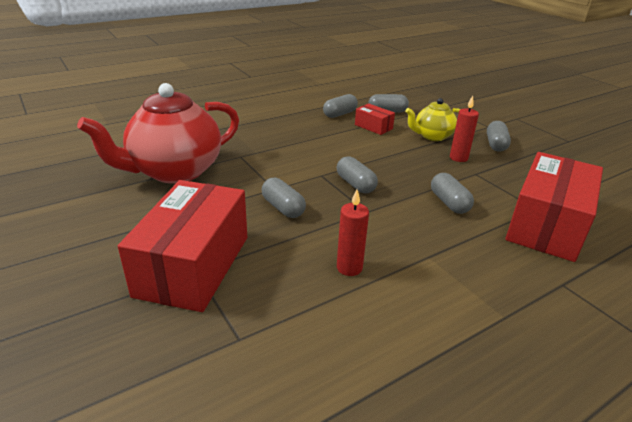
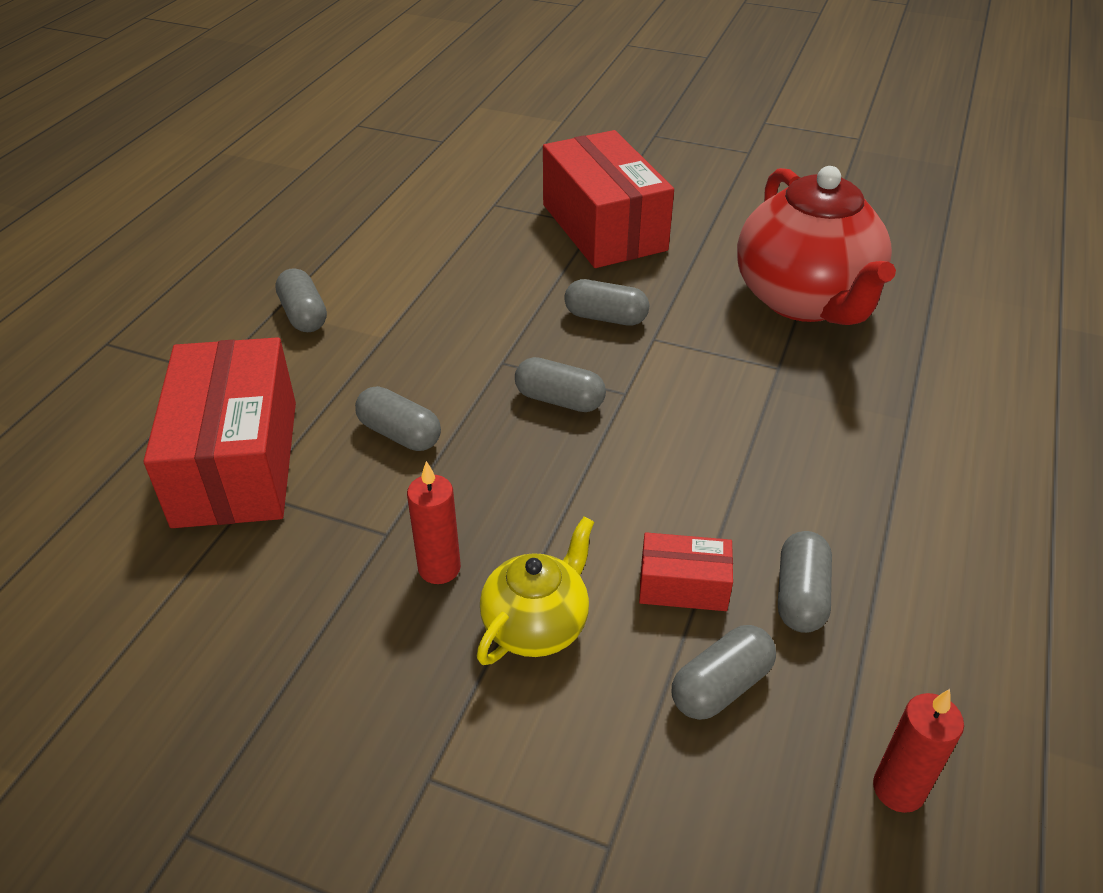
camera: 145 degrees right, 10 degrees up
red teapot [77,83,239,184] -> red teapot turned 150 degrees clockwise [737,166,896,325]
red candle [337,189,369,276] -> red candle moved to [873,689,964,813]
grey capsule [487,121,511,151] -> grey capsule moved to [275,268,327,332]

